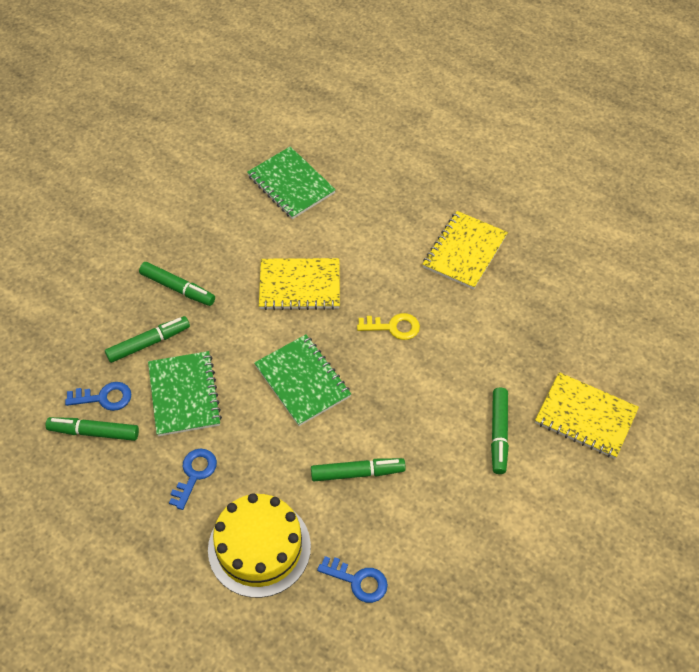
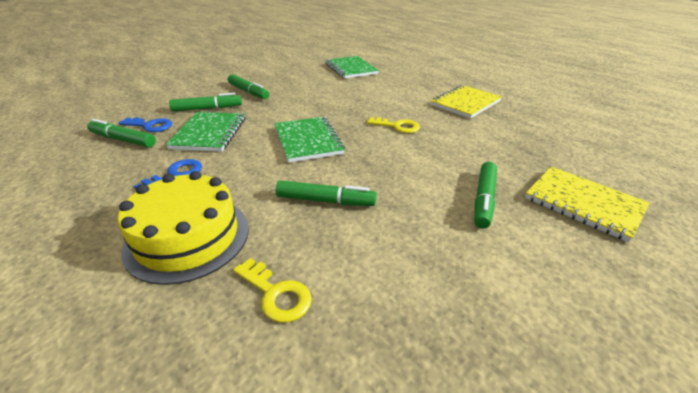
camera: 15 degrees right, 20 degrees down
yellow notebook [259,258,340,310] -> none
blue key [317,556,388,603] -> yellow key [233,258,312,323]

